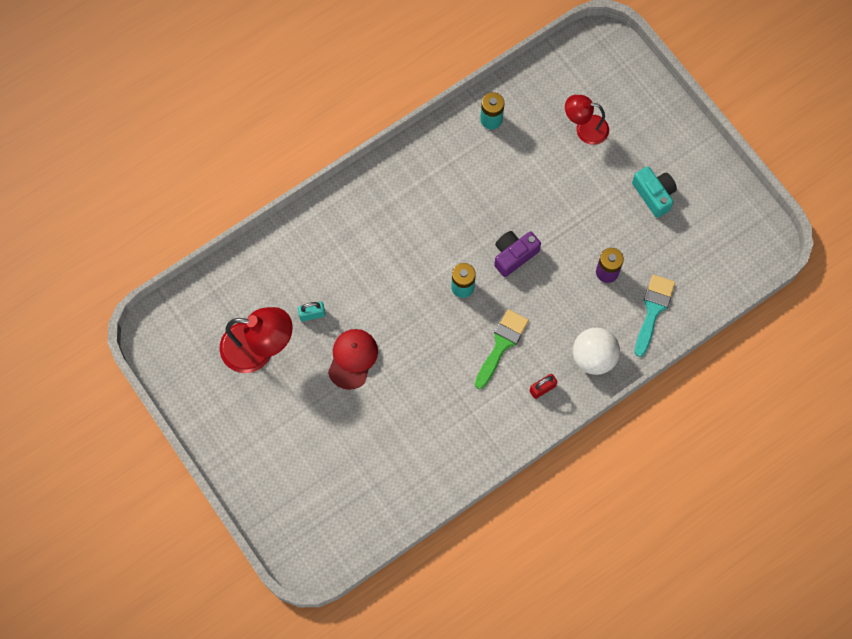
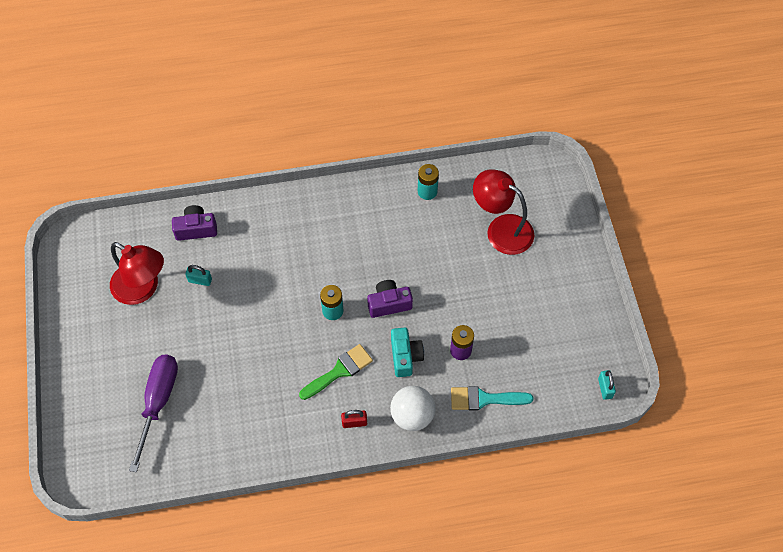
camera: 25 degrees right, 10 degrees down
red cap [328,329,378,390] -> none
red lamp [565,95,609,145] -> red lamp [473,169,534,255], size x1.56
turquoise camera [632,166,677,218] -> turquoise camera moved to [391,327,424,377]
turquoise brush [635,275,675,357] -> turquoise brush turned 135 degrees counterclockwise [451,386,534,411]
none -> purple screwdriver [129,355,178,472]
none -> purple camera [172,205,217,241]
none -> turquoise padlock [598,370,616,400]

